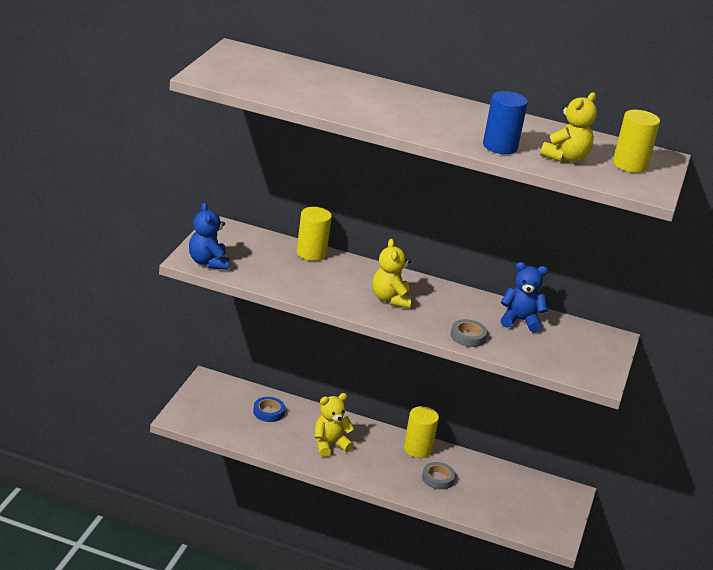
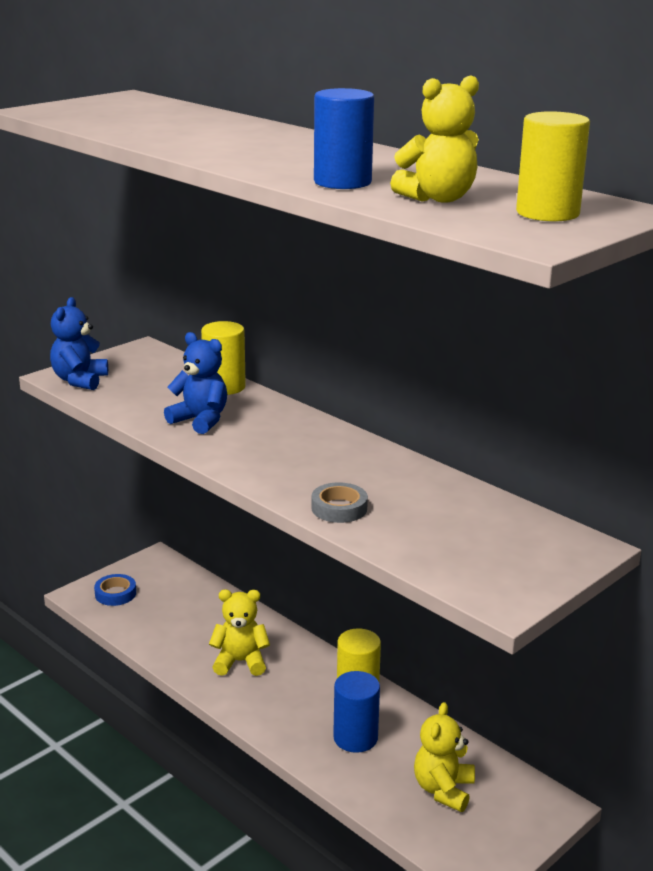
camera: 30 degrees right, 5 degrees down
blue tape [253,397,285,422] -> blue tape moved to [94,574,136,606]
yellow teddy bear [373,239,412,308] -> yellow teddy bear moved to [414,702,475,812]
grey tape [422,462,455,490] -> blue cylinder [333,671,380,753]
blue teddy bear [501,262,548,332] -> blue teddy bear moved to [164,332,227,434]

